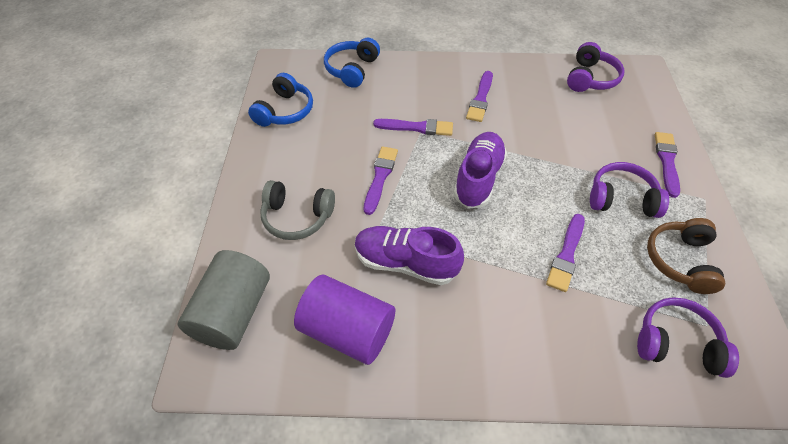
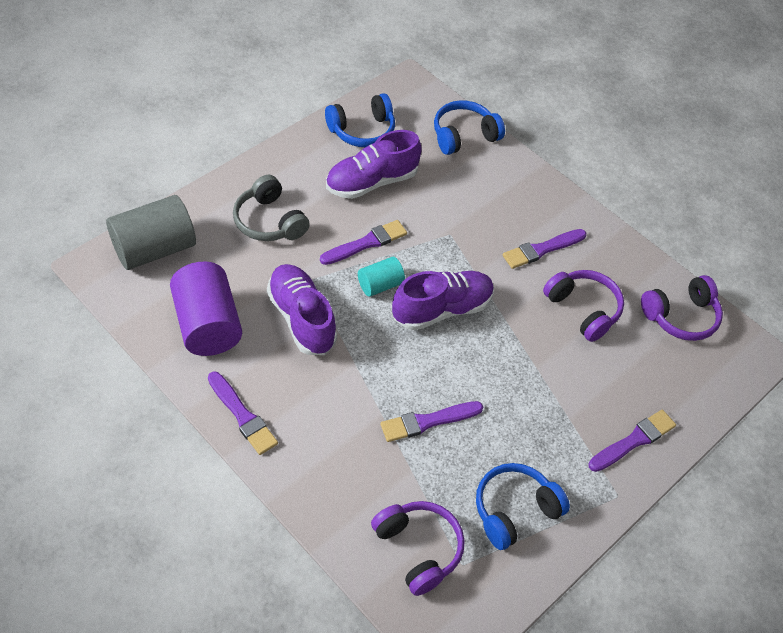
camera: 40 degrees right, 0 degrees up
purple brush [373,119,453,136] -> purple brush moved to [208,372,278,455]
purple headphones [590,162,669,218] -> purple headphones moved to [543,270,624,342]
brown headphones [647,218,725,294] -> blue headphones [476,463,570,550]
none -> purple shoe [326,130,422,199]
none -> turquoise cylinder [358,257,405,297]

